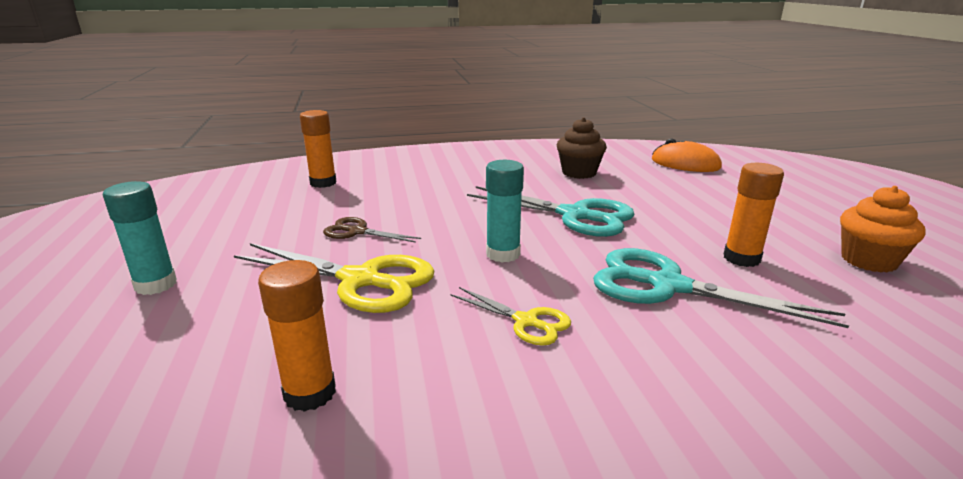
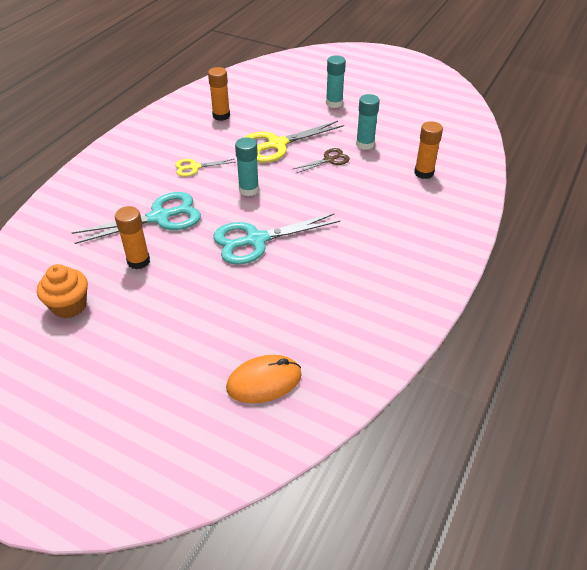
camera: 130 degrees right, 20 degrees up
brown cupcake [557,117,607,179] -> none
none -> turquoise glue stick [356,94,380,150]

